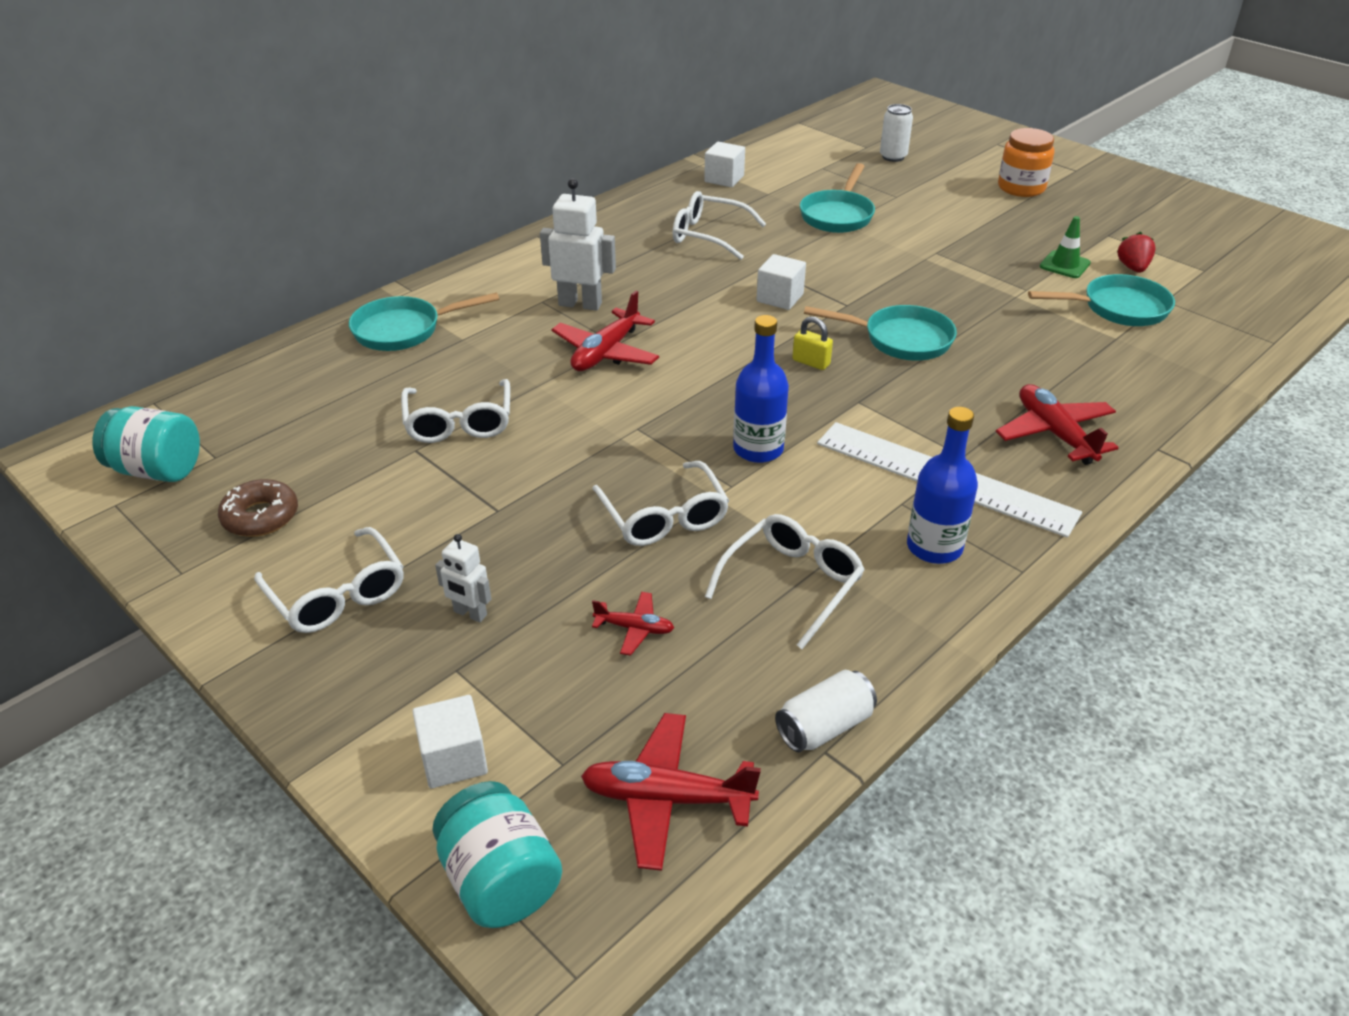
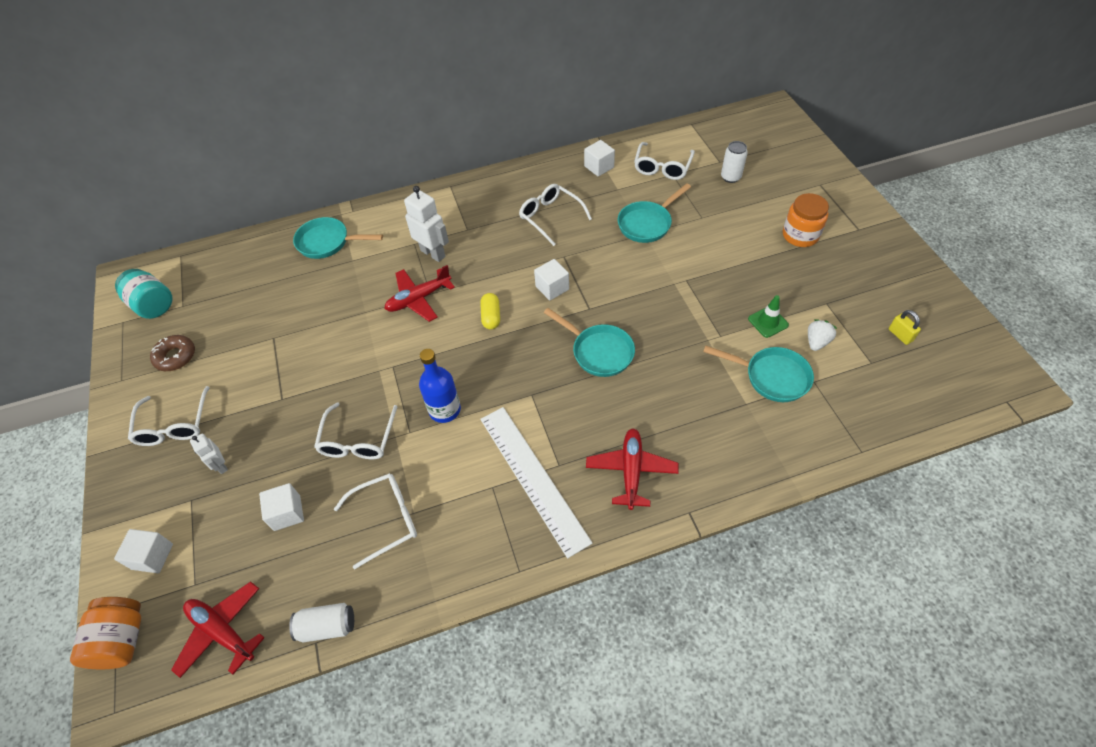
camera: 30 degrees right, 15 degrees up
white glasses [401,379,510,443] -> white glasses moved to [634,142,695,180]
turquoise jar [433,781,562,928] -> orange jar [70,597,141,669]
red plane [592,592,674,656] -> white cube [259,483,304,531]
yellow padlock [792,316,833,370] -> yellow padlock moved to [889,310,921,345]
blue bottle [907,407,978,564] -> none
red strawberry [1117,232,1156,273] -> white strawberry [808,319,837,351]
none -> yellow capsule [480,293,500,329]

